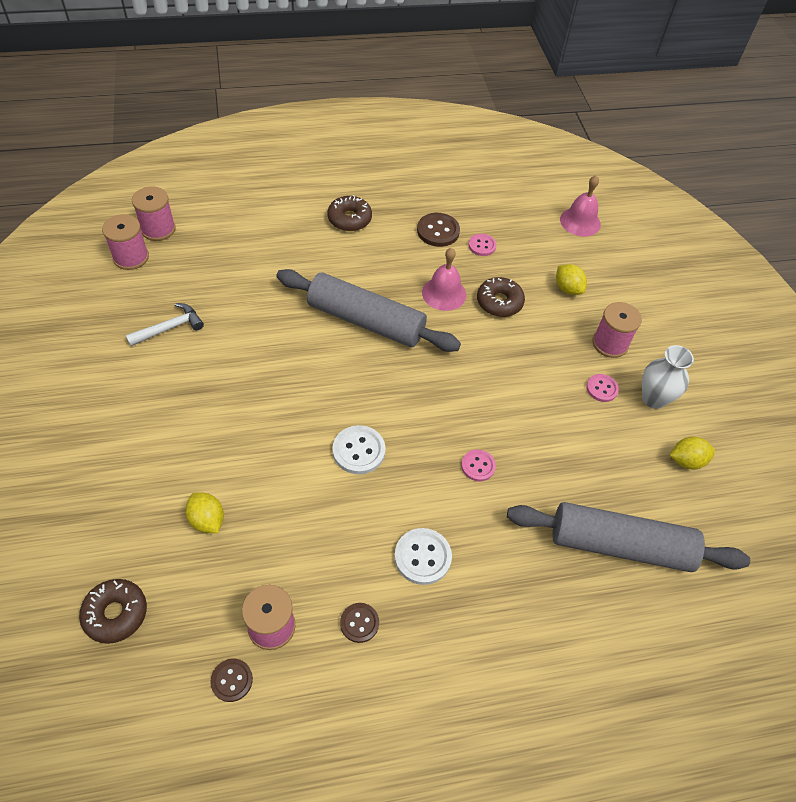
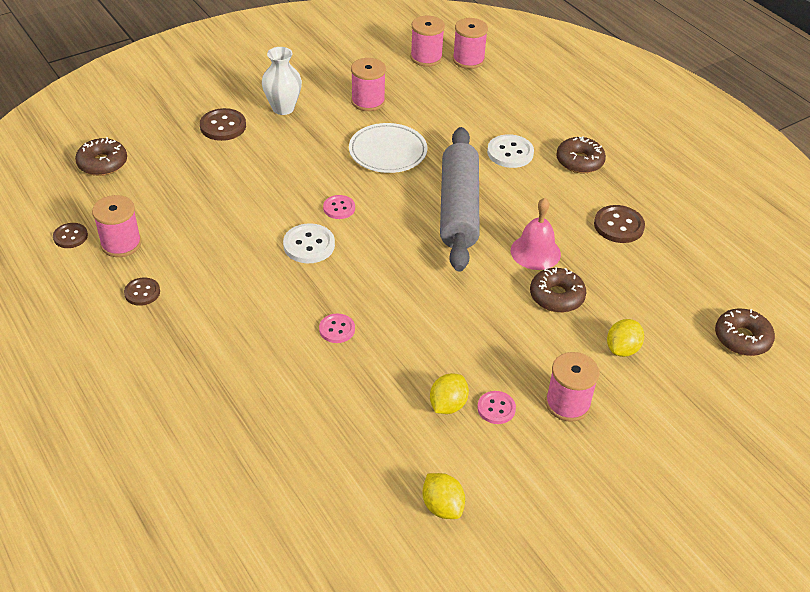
camera: 70 degrees right, 10 degrees down
white hammer [126,303,204,346] -> pink spool [351,58,386,111]
yellow lemon [185,492,224,533] -> yellow lemon moved to [430,373,469,414]
white button [394,528,452,585] -> white button moved to [487,134,534,168]
pink button [468,234,497,256] -> pink button moved to [323,195,355,219]
grey rolling pin [507,502,750,572] -> none
pink bell [560,175,601,236] -> brown donut [715,308,775,356]
white vase [642,345,694,409] -> white vase moved to [262,47,302,115]
none -> brown button [200,108,246,141]
none -> white plate [349,123,427,173]

